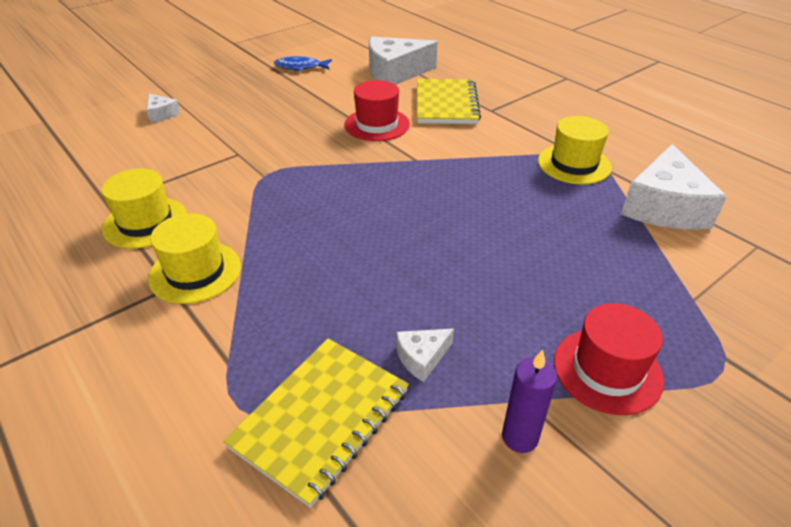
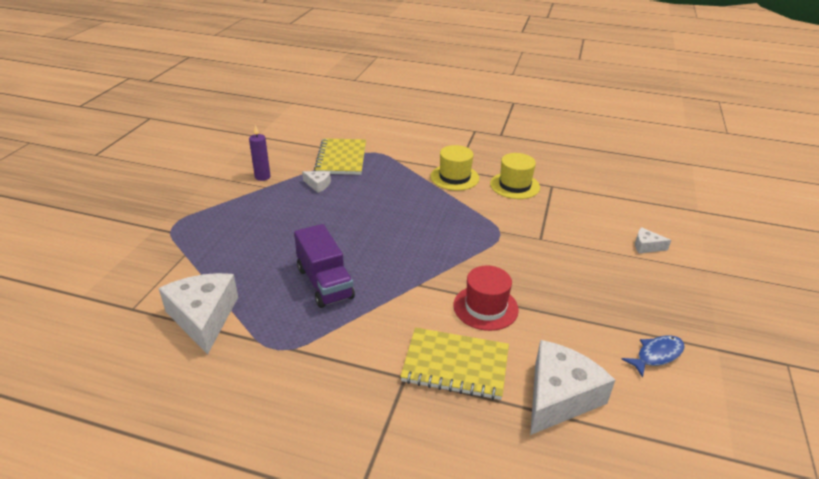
camera: 145 degrees right, 5 degrees down
white cheese [396,329,454,382] -> white cheese turned 90 degrees clockwise [302,171,331,193]
yellow notebook [417,79,481,124] -> yellow notebook turned 45 degrees counterclockwise [400,327,509,400]
yellow hat [538,116,612,185] -> none
red hat [554,303,664,415] -> none
none -> purple truck [294,224,355,308]

